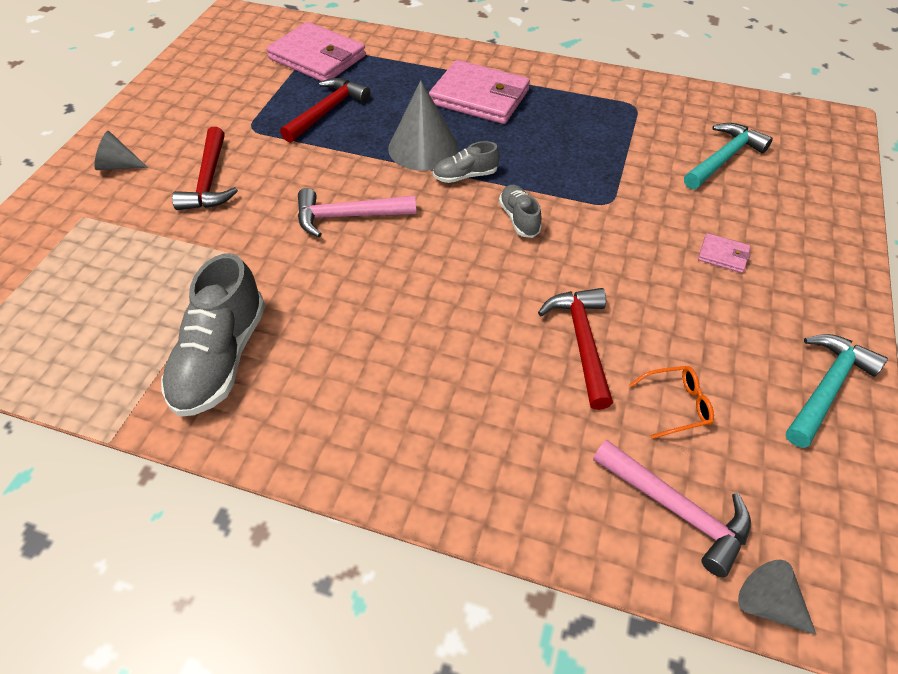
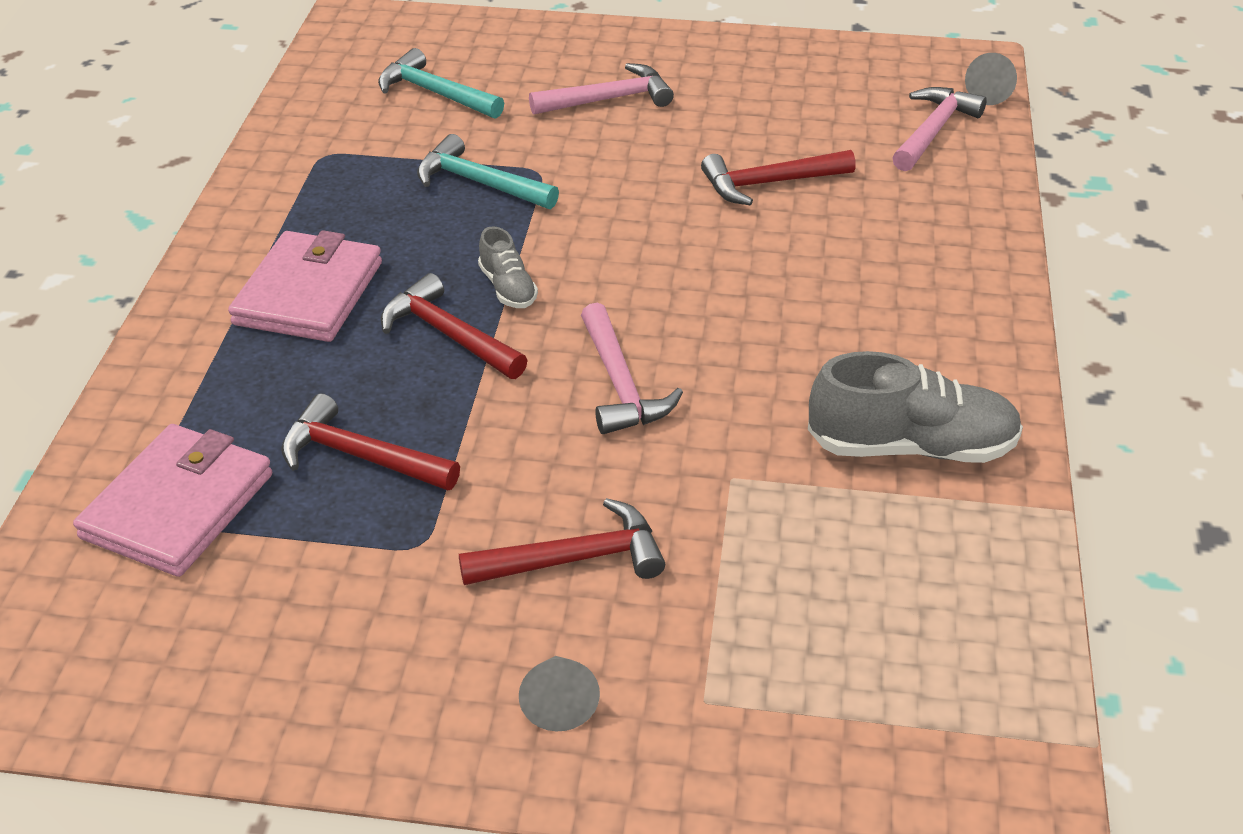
camera: 100 degrees left, 10 degrees down
grey cone [388,81,458,171] -> red hammer [381,273,528,379]
grey shoe [499,185,542,238] -> none
orange glasses [629,366,714,439] -> none
pink wallet [698,233,751,273] -> pink hammer [529,63,674,115]
turquoise hammer [786,334,888,448] -> turquoise hammer moved to [417,134,559,209]

